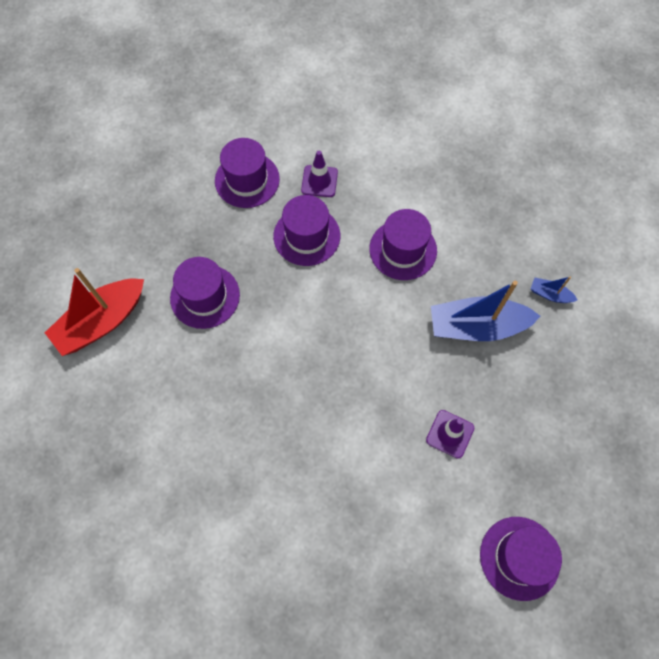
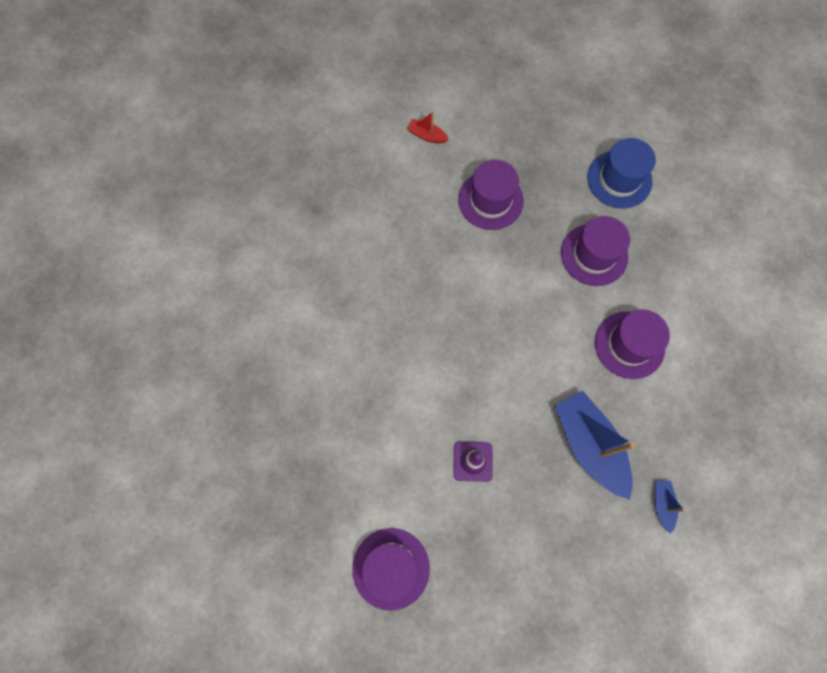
camera: 65 degrees right, 5 degrees up
red boat [45,268,144,356] -> red boat [407,111,449,143], size x0.45
purple hat [215,138,280,208] -> blue hat [587,138,656,209]
purple traffic cone [301,151,338,197] -> none

